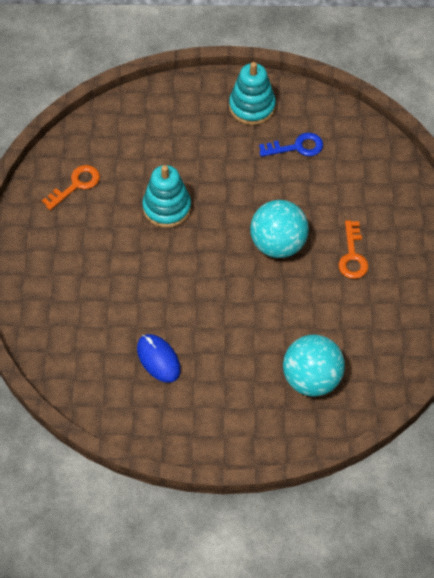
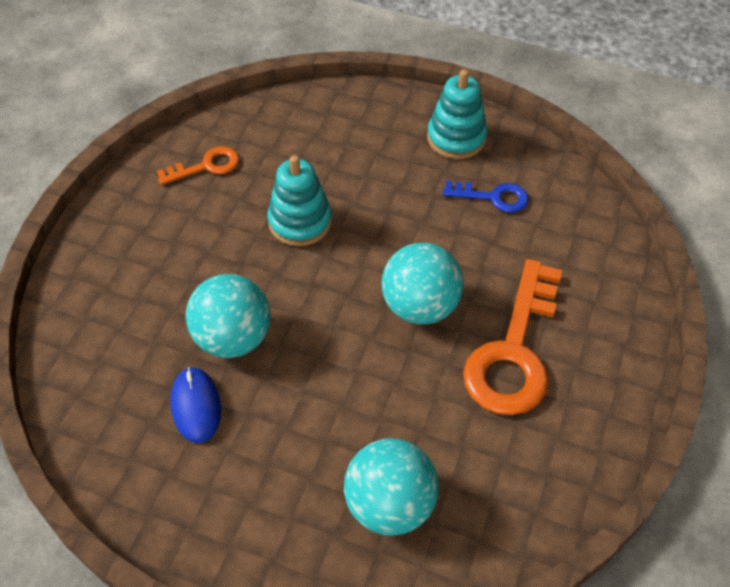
camera: 20 degrees right, 5 degrees down
orange key [338,220,368,279] -> orange key [463,259,562,415], size x1.95
none -> turquoise ball [185,274,271,358]

